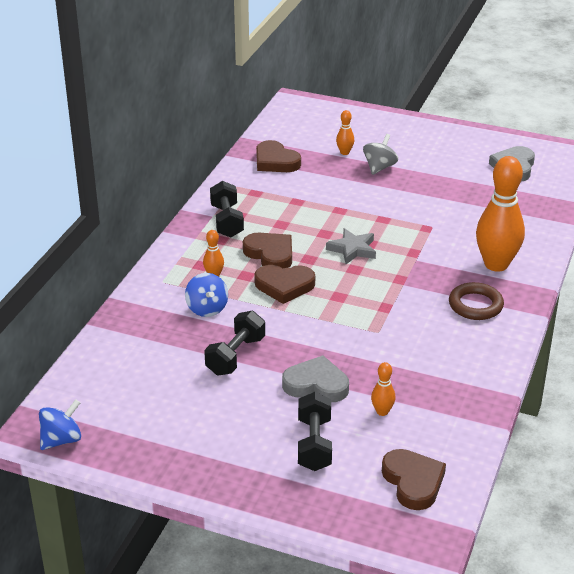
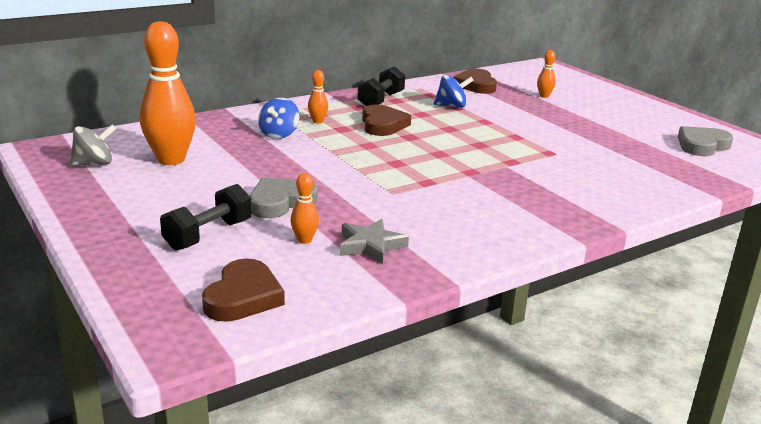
camera: 35 degrees right, 10 degrees down
blue spinning top [39,399,81,450] -> blue spinning top moved to [434,75,474,108]
black dumbbell [204,311,265,375] -> none
brown heart [254,265,315,304] -> none
grey heart [282,355,349,402] -> grey heart turned 90 degrees counterclockwise [250,178,318,218]
grey star [326,228,376,264] -> grey star moved to [340,219,409,264]
grey spinning top [363,134,398,175] -> grey spinning top moved to [69,125,116,166]
brown ring [449,282,504,320] -> none
orange bowling pin [476,156,525,272] -> orange bowling pin moved to [140,21,196,165]

